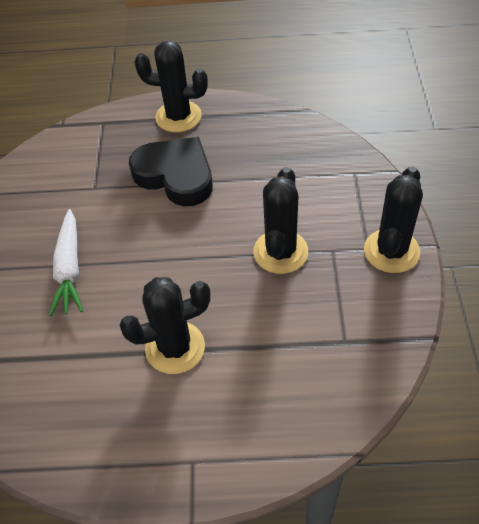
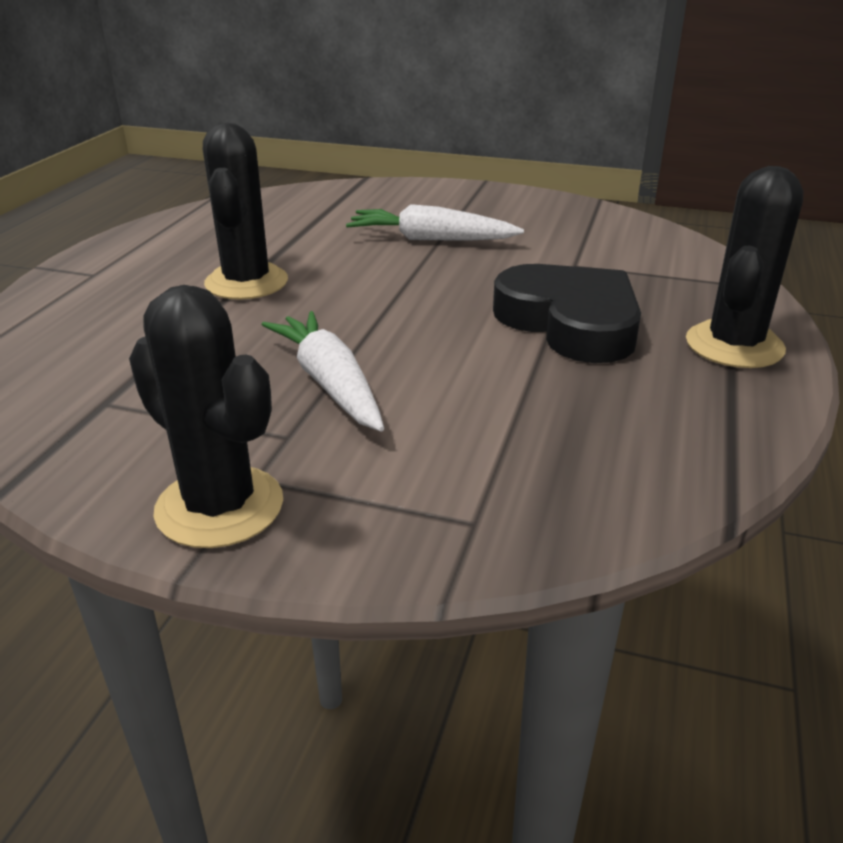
camera: 105 degrees right, 20 degrees down
black heart [129,137,213,206] -> black heart turned 90 degrees counterclockwise [493,264,641,363]
black cactus [253,167,308,274] -> white carrot [262,311,384,432]

